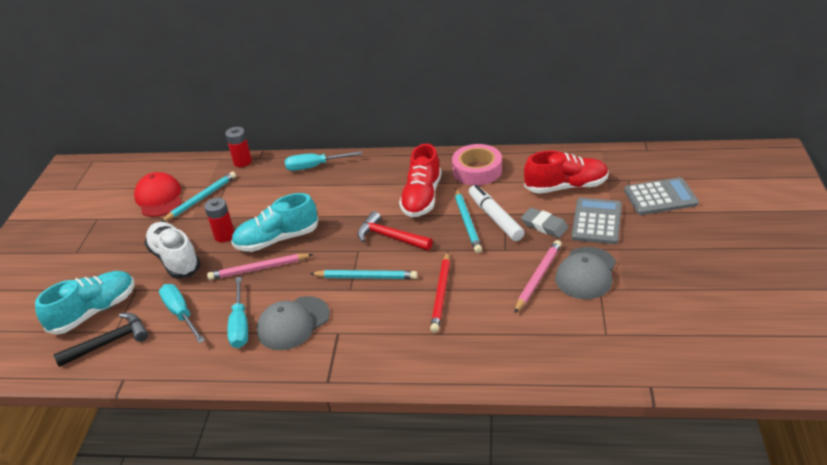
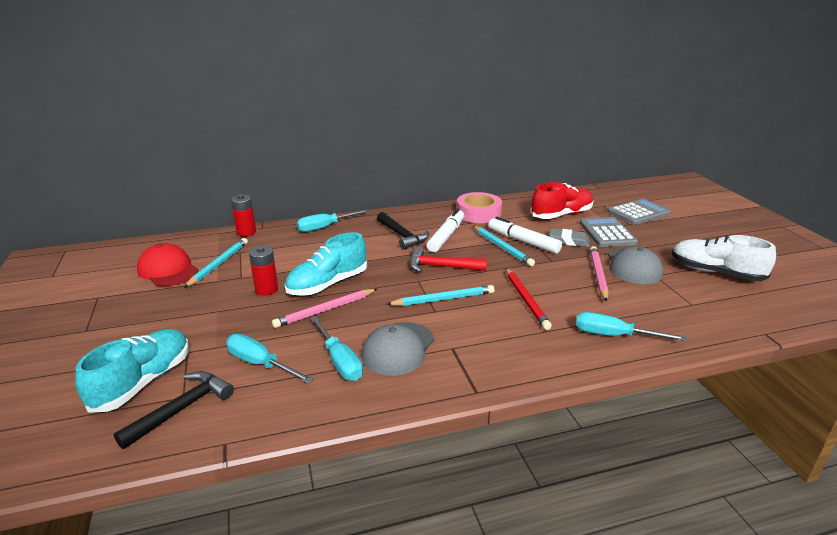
camera: 25 degrees left, 10 degrees down
white shoe [144,222,201,279] -> white shoe moved to [672,235,776,281]
red shoe [399,144,442,217] -> white marker [427,209,464,252]
none -> black hammer [377,212,429,250]
none -> turquoise screwdriver [576,312,687,341]

